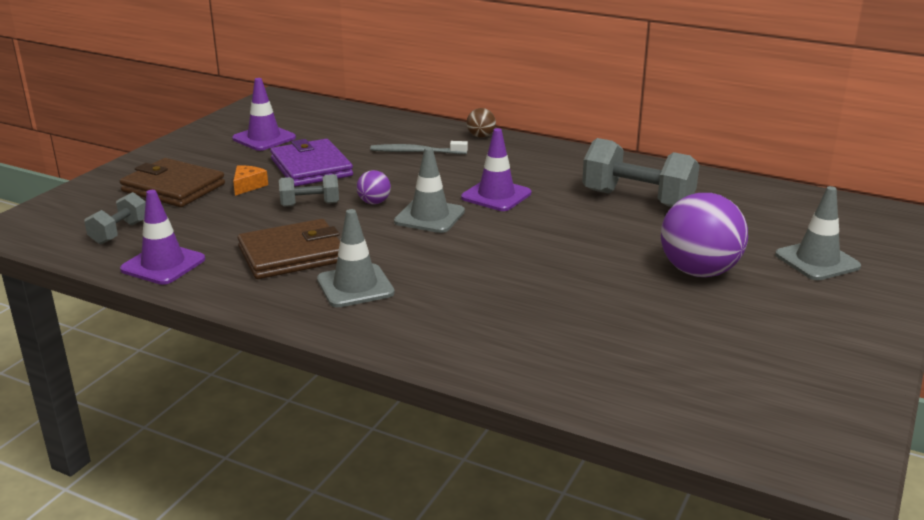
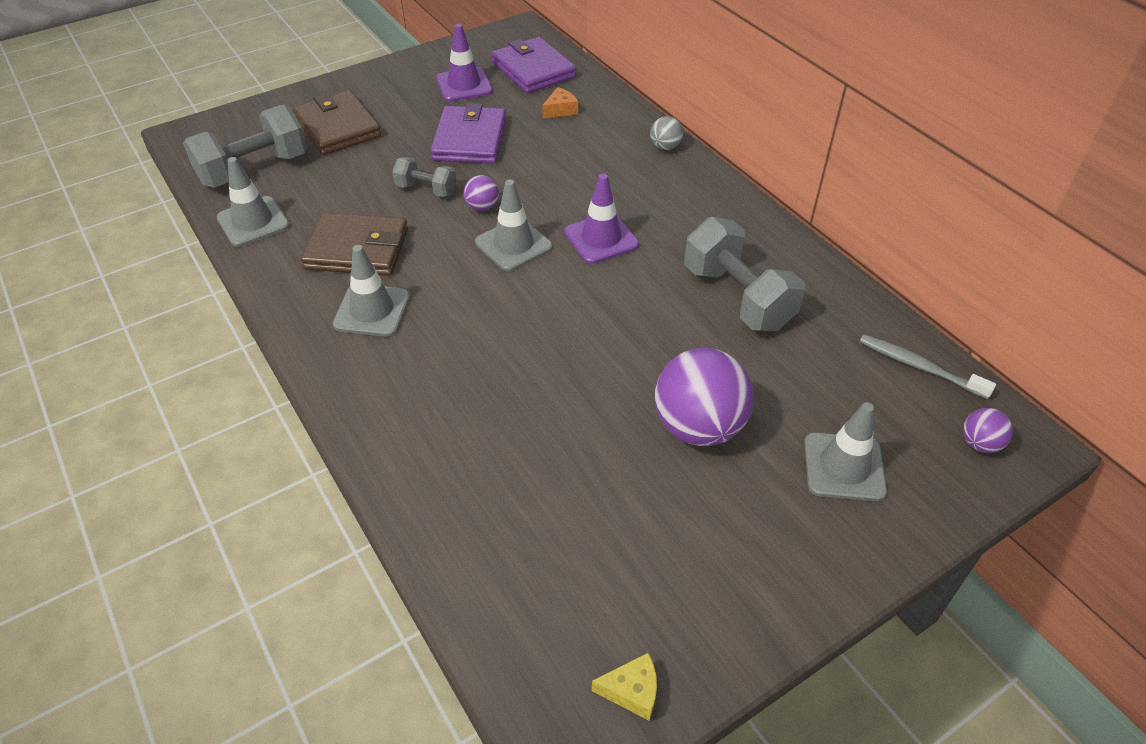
camera: 30 degrees right, 20 degrees up
grey dumbbell [84,192,146,244] -> grey dumbbell [183,105,307,188], size x1.84
purple traffic cone [120,190,205,285] -> grey traffic cone [216,157,290,247]
orange cheese [233,165,268,196] -> orange cheese moved to [542,87,578,118]
grey toothbrush [370,141,468,154] -> grey toothbrush moved to [859,334,996,399]
brown ball [467,108,496,138] -> grey ball [650,116,683,150]
none -> purple wallet [491,37,577,93]
none -> yellow cheese [592,653,657,721]
none -> purple ball [963,408,1013,453]

